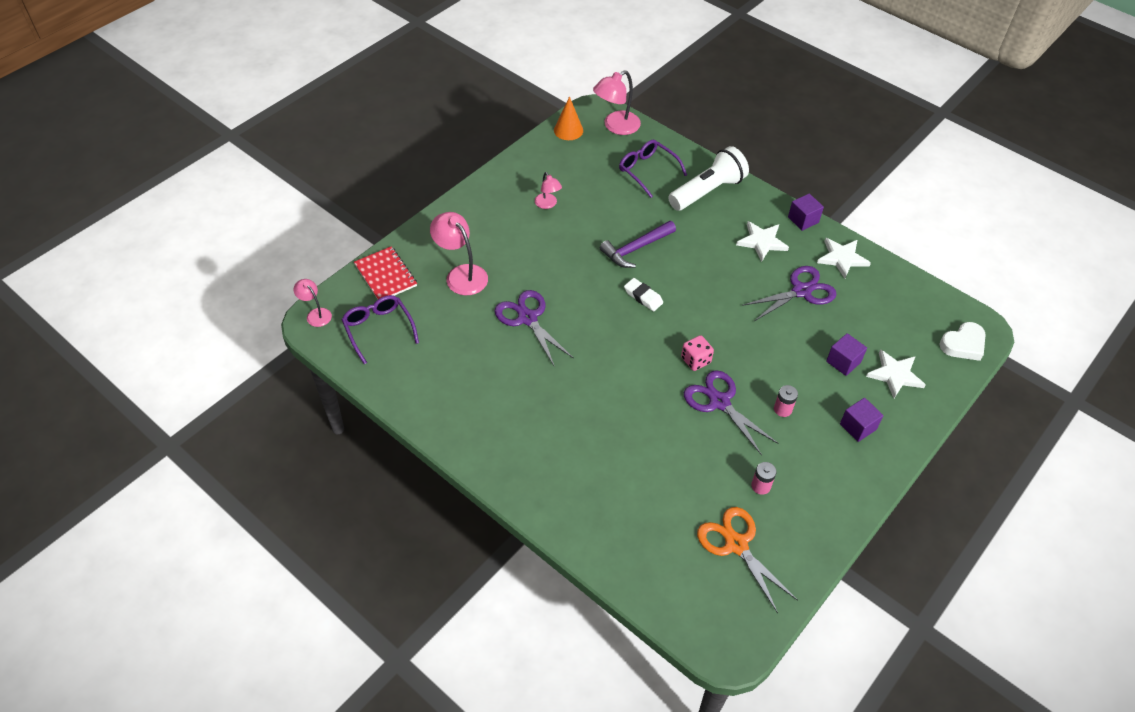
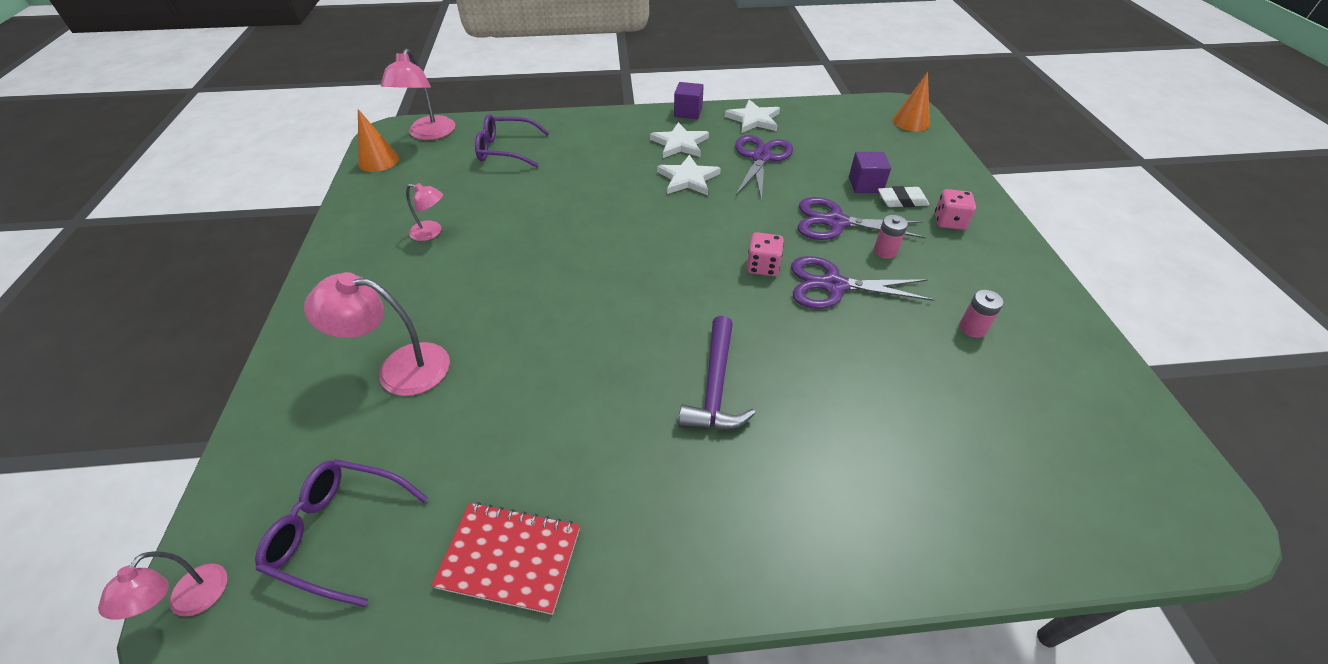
camera: 45 degrees left, 5 degrees down
pink lamp [293,279,332,327] -> pink lamp turned 75 degrees counterclockwise [98,552,227,619]
red notebook [354,246,417,299] -> red notebook moved to [431,502,580,615]
purple scissors [495,290,574,367] -> purple scissors moved to [798,197,926,240]
purple hammer [600,221,676,268] -> purple hammer moved to [678,316,756,430]
white eraser [624,278,663,311] -> white eraser moved to [878,186,929,207]
white flashlight [668,146,749,211] -> none
orange scissors [697,507,798,613] -> none
purple cube [840,398,884,442] -> pink dice [935,189,976,230]
white star [866,349,926,398] -> white star moved to [657,155,721,195]
white heart [939,322,986,361] -> orange cone [893,72,930,131]

